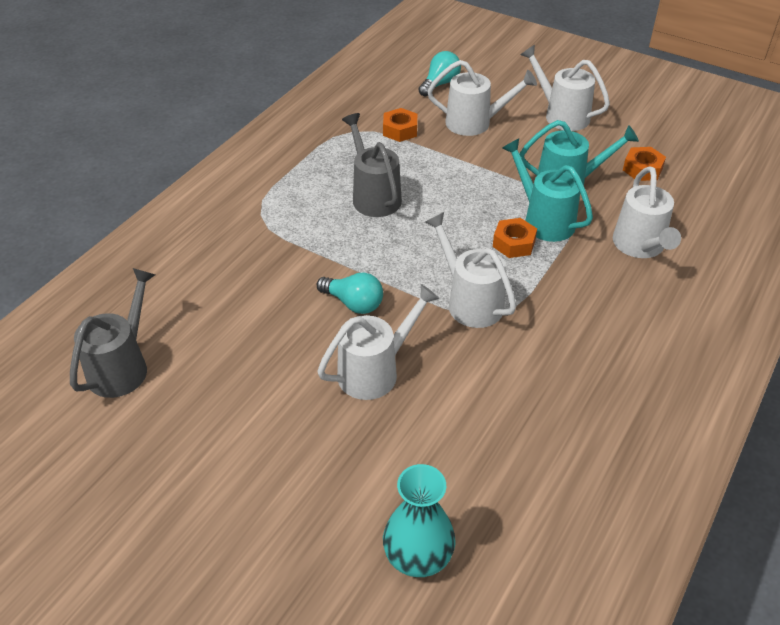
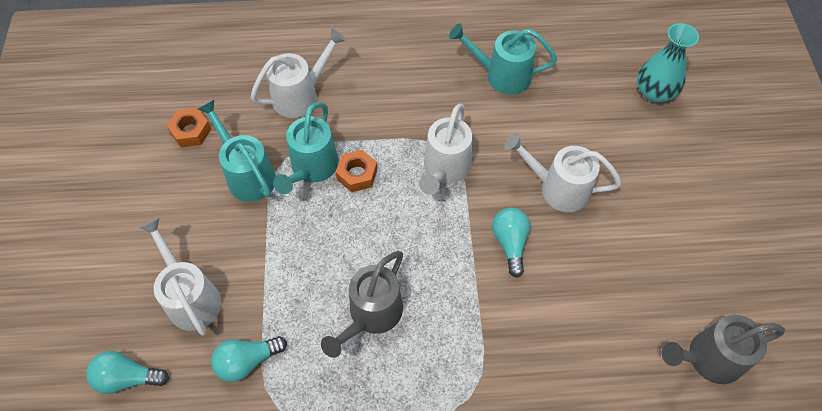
camera: 125 degrees left, 15 degrees up
orange nut [383,108,417,142] -> turquoise light bulb [211,336,287,382]
white watering can [520,44,610,131] -> none
none -> turquoise watering can [449,23,557,95]

